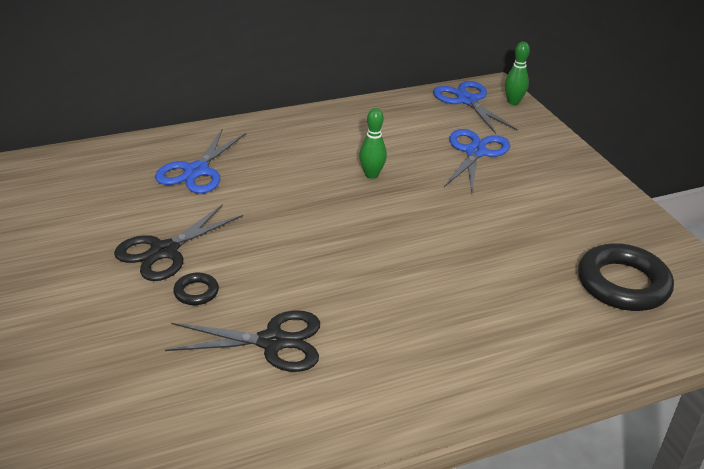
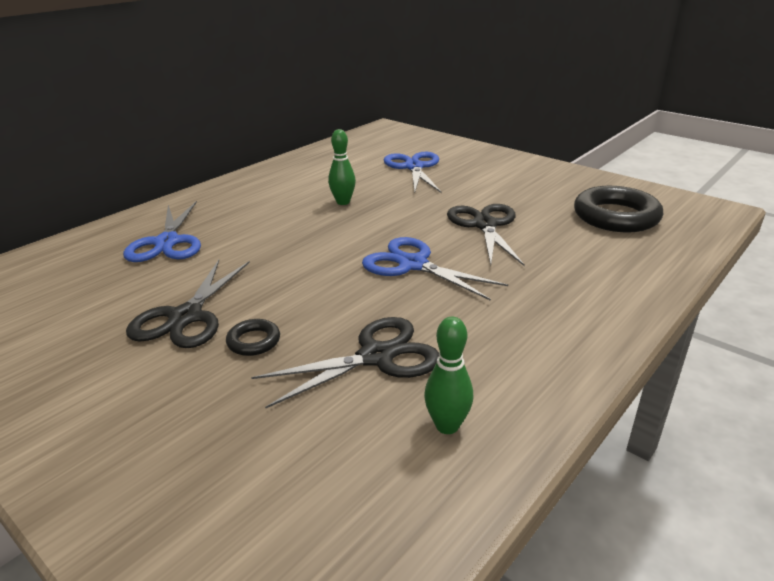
camera: 25 degrees left, 5 degrees down
blue scissors [433,81,518,134] -> blue scissors moved to [362,237,508,301]
green bowling pin [505,42,530,105] -> green bowling pin moved to [424,317,473,434]
none -> black scissors [447,204,525,266]

